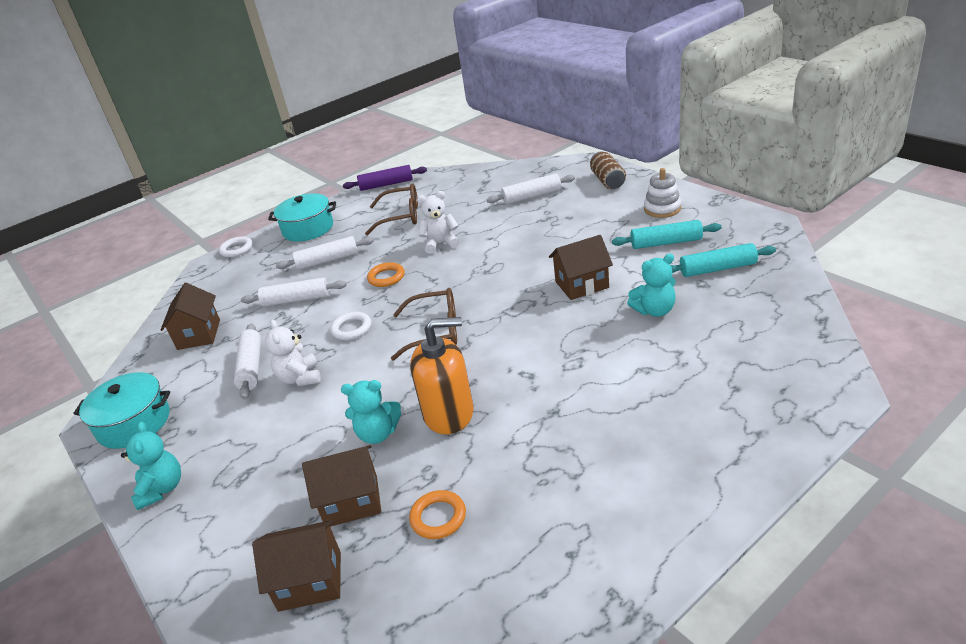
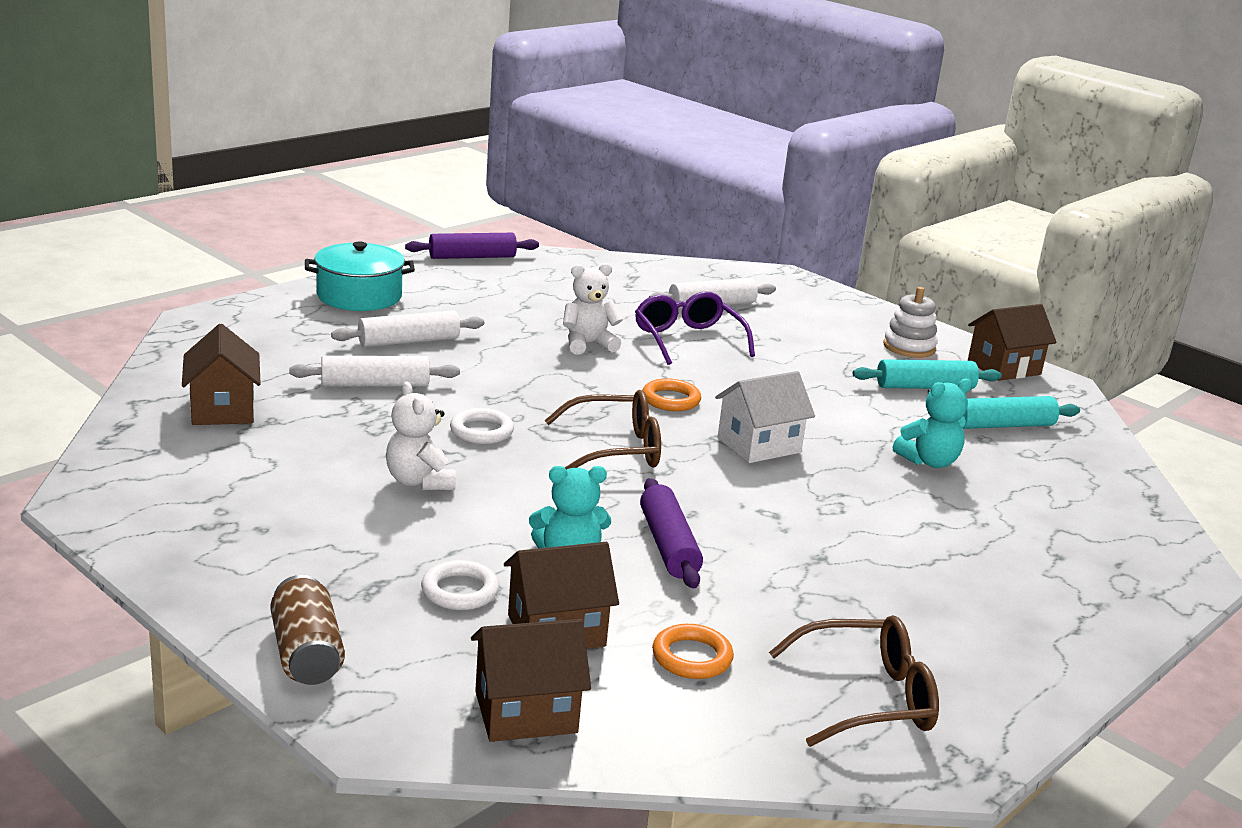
camera: 15 degrees left, 10 degrees down
turquoise pot [74,372,170,449] -> none
turquoise teddy bear [121,422,181,510] -> none
white ring [219,236,253,258] -> white ring moved to [421,560,499,610]
white rolling pin [234,323,261,399] -> none
brown glasses [365,183,418,235] -> brown glasses moved to [769,615,939,747]
orange ring [367,262,405,287] -> orange ring moved to [643,378,701,411]
orange soap dispenser [410,317,474,435] -> purple rolling pin [640,478,703,588]
brown house [549,235,613,300] -> brown house moved to [968,304,1057,381]
brown can [590,151,626,189] -> brown can moved to [271,575,345,685]
none -> purple glasses [635,291,755,365]
none -> white house [715,371,815,463]

